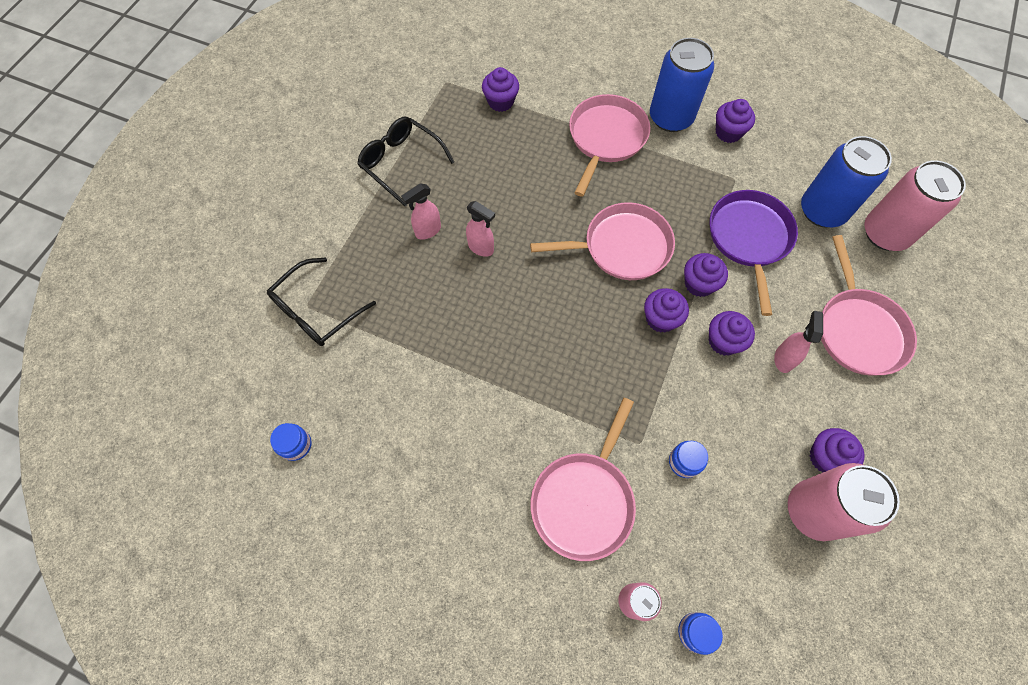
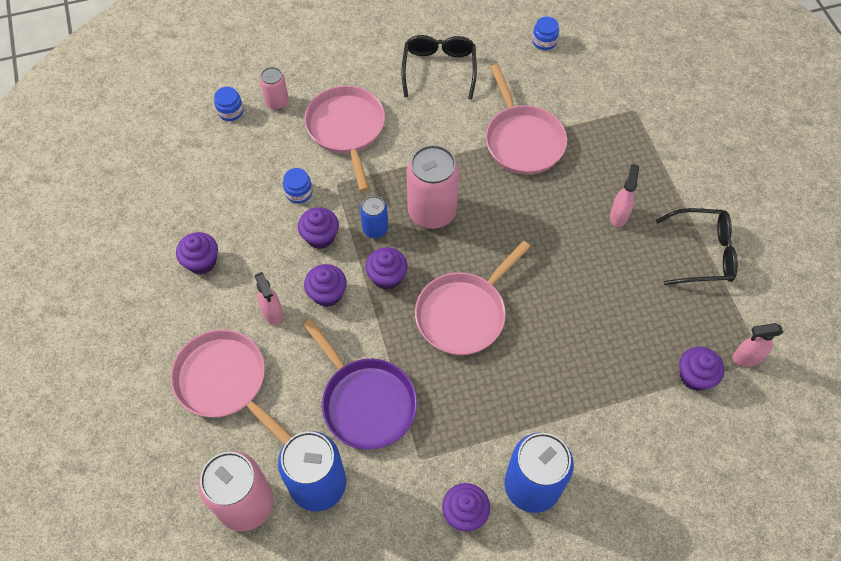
camera: 140 degrees right, 5 degrees down
black glasses [267,257,376,346] -> black glasses moved to [401,35,477,100]
pink spray bottle [466,201,495,257] -> pink spray bottle moved to [732,323,783,367]
pink pan [569,94,650,197] -> pink pan moved to [485,64,567,175]
purple cupcake [684,253,728,297] -> purple cupcake moved to [298,207,339,249]
pink can [788,463,900,541] -> pink can moved to [407,145,459,229]
none -> blue can [360,196,388,238]

